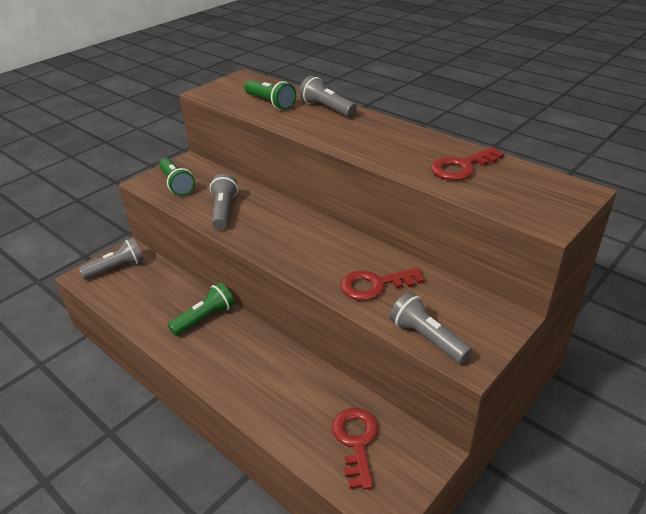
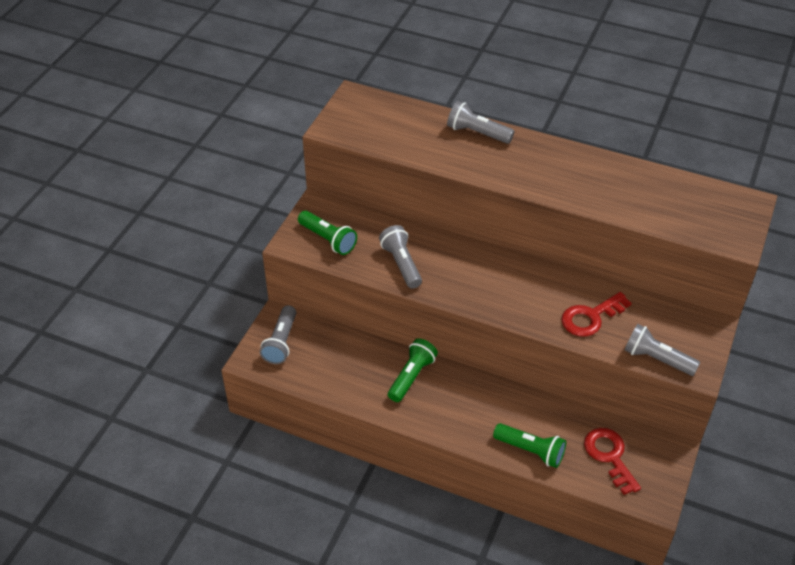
camera: 20 degrees left, 10 degrees up
grey flashlight [79,238,144,280] -> grey flashlight turned 150 degrees clockwise [260,305,296,364]
green flashlight [245,80,296,110] -> green flashlight moved to [493,423,566,468]
red key [431,147,504,180] -> none

